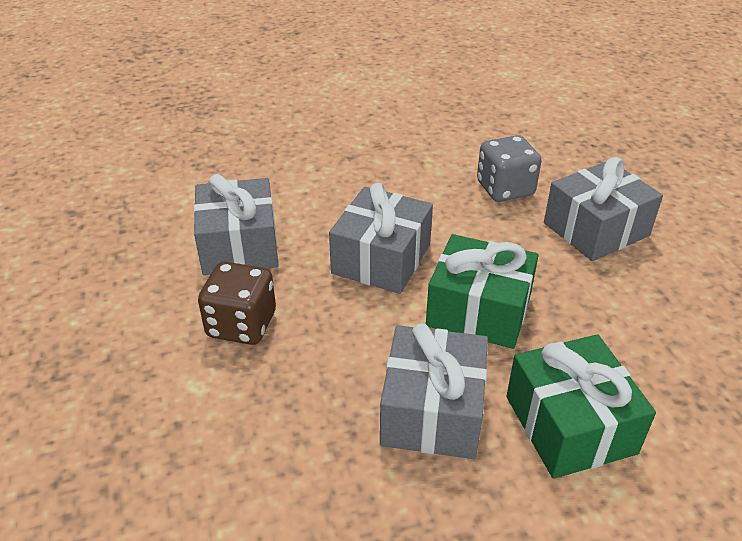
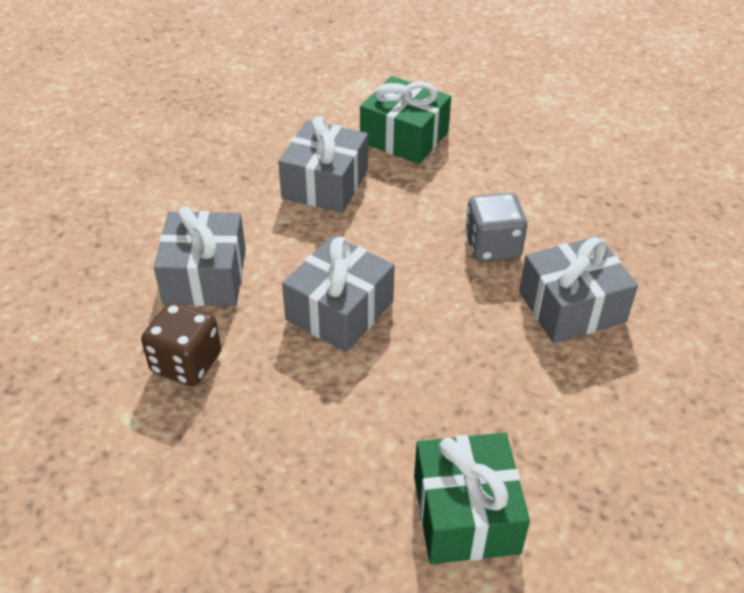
camera: 10 degrees right, 5 degrees up
grey gift [380,323,488,459] -> grey gift moved to [278,116,368,213]
green gift [426,234,539,349] -> green gift moved to [360,76,451,164]

